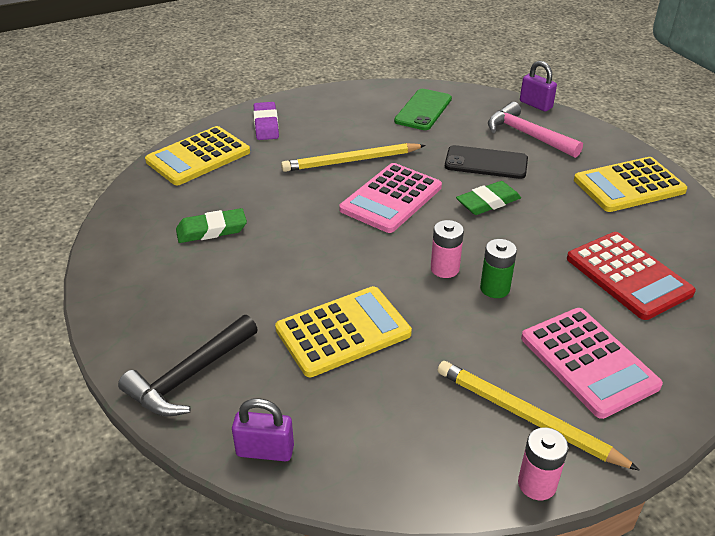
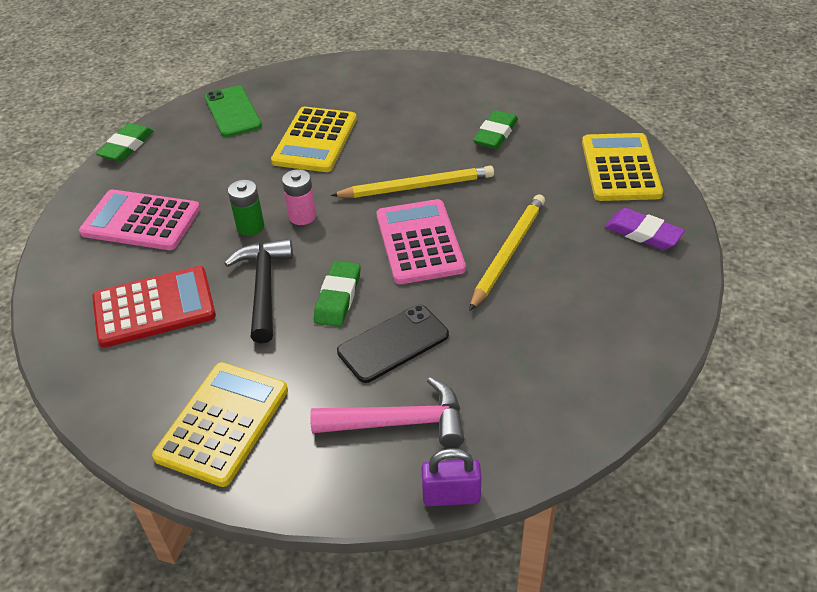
camera: 135 degrees right, 5 degrees up
black hammer [118,315,258,417] -> black hammer moved to [224,238,293,343]
purple padlock [232,398,294,461] -> none
green phone [394,89,452,130] -> green phone moved to [205,86,262,137]
yellow pencil [438,361,640,471] -> yellow pencil moved to [330,166,494,198]
pink battery [518,428,568,500] -> green eraser [96,123,153,162]
red calculator [567,232,696,320] -> red calculator turned 150 degrees clockwise [92,266,216,348]

